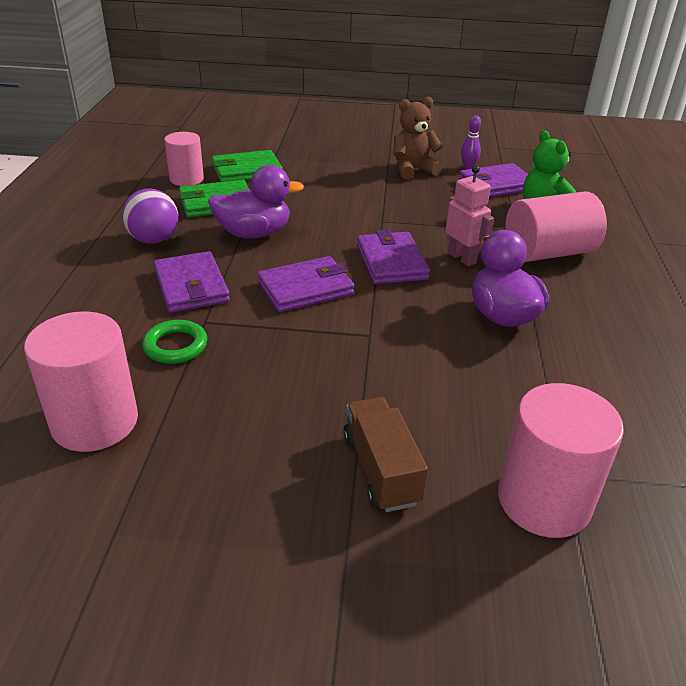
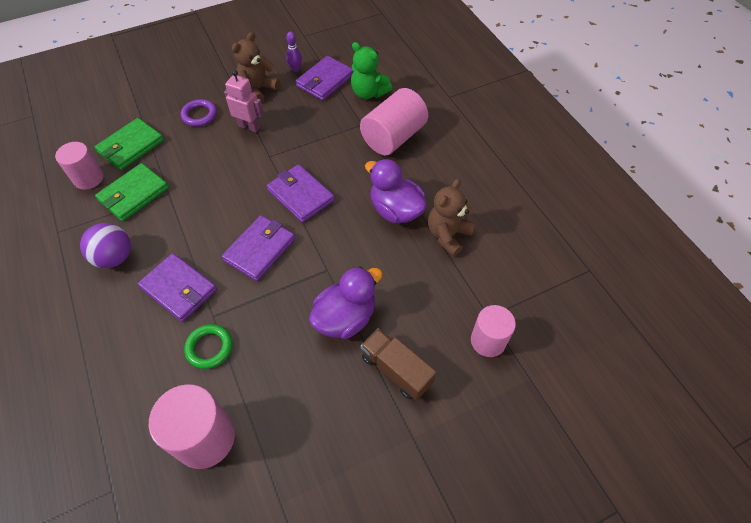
camera: 30 degrees left, 20 degrees up
purple duck [208,165,304,238] -> purple duck moved to [309,267,383,339]
pink robot [445,165,494,267] -> pink robot moved to [224,70,264,132]
pink cylinder [498,383,624,538] -> pink cylinder [471,305,516,357], size x0.65
none -> purple ring [181,99,217,127]
none -> brown teddy bear [428,179,475,257]

